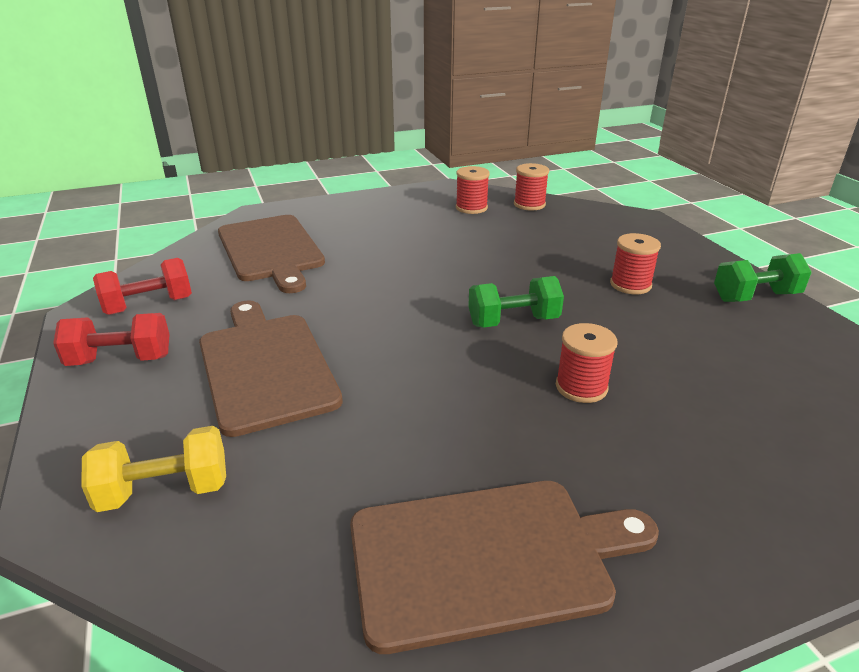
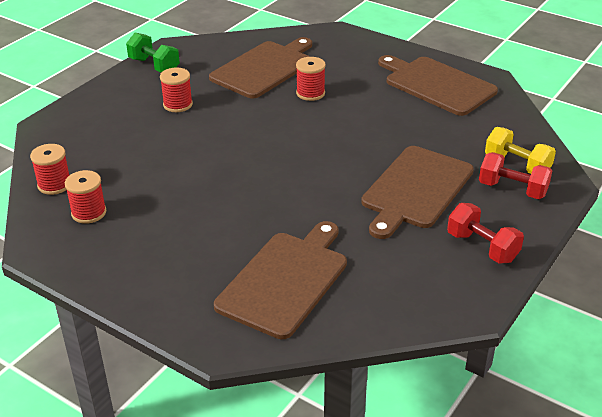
camera: 125 degrees left, 5 degrees up
red dumbbell [93,258,192,315] -> red dumbbell moved to [479,152,552,199]
green dumbbell [468,276,564,328] -> none
none -> brown cutting board [209,37,312,99]

